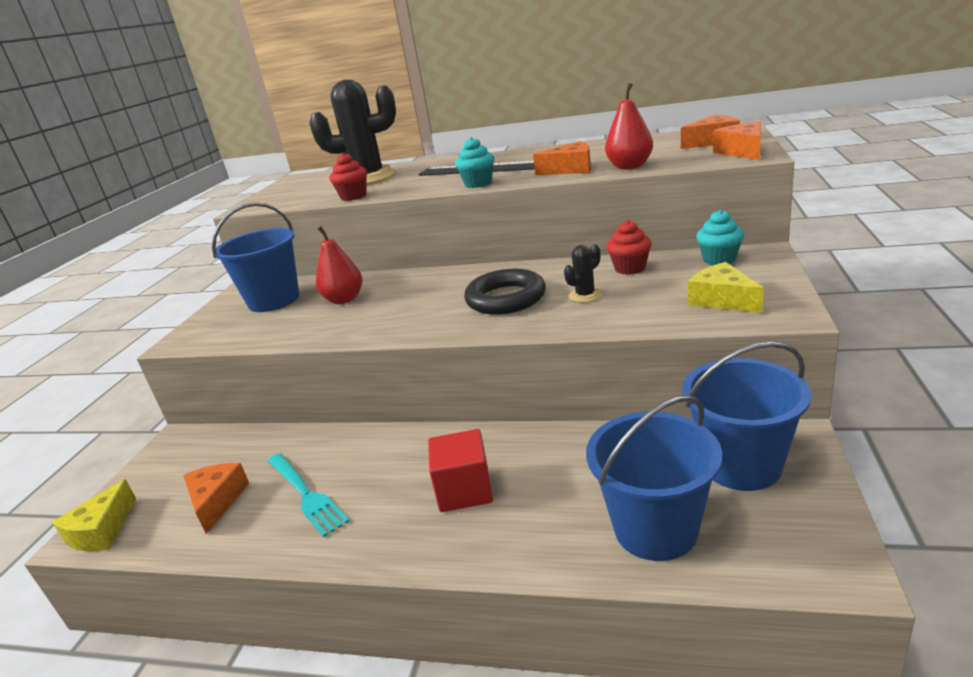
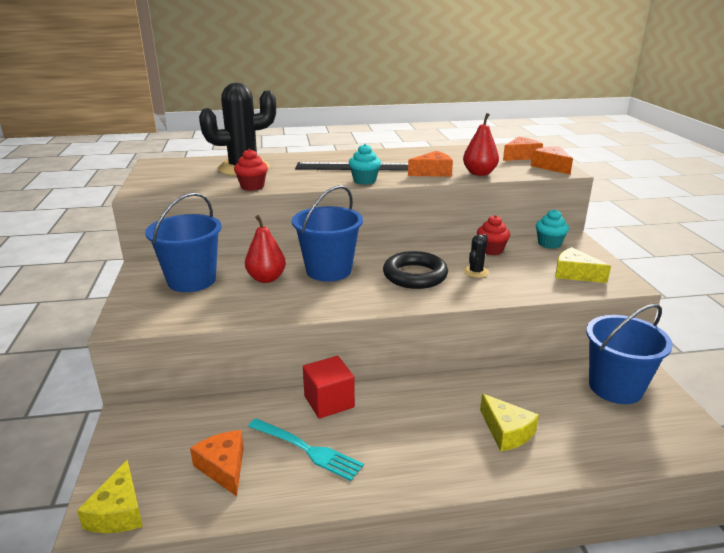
camera: 25 degrees left, 0 degrees up
red cube [428,429,493,512] -> red cube moved to [303,356,355,419]
blue bucket [586,395,722,561] -> blue bucket moved to [292,185,363,282]
none -> yellow cheese [480,394,539,451]

